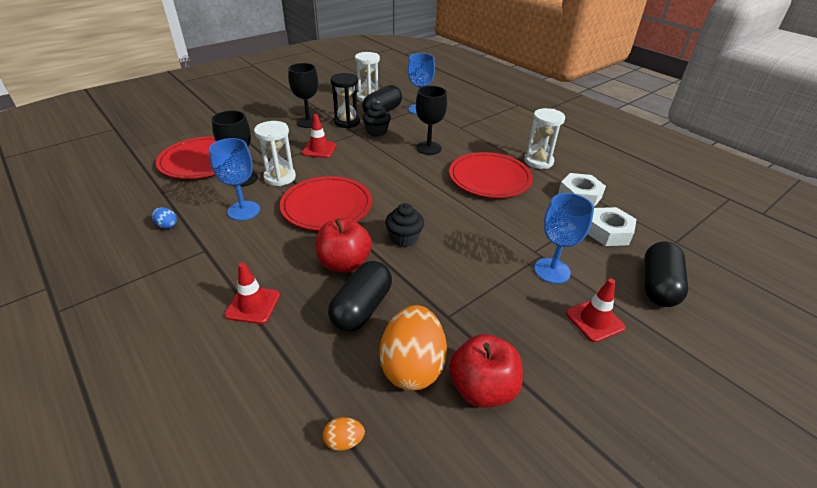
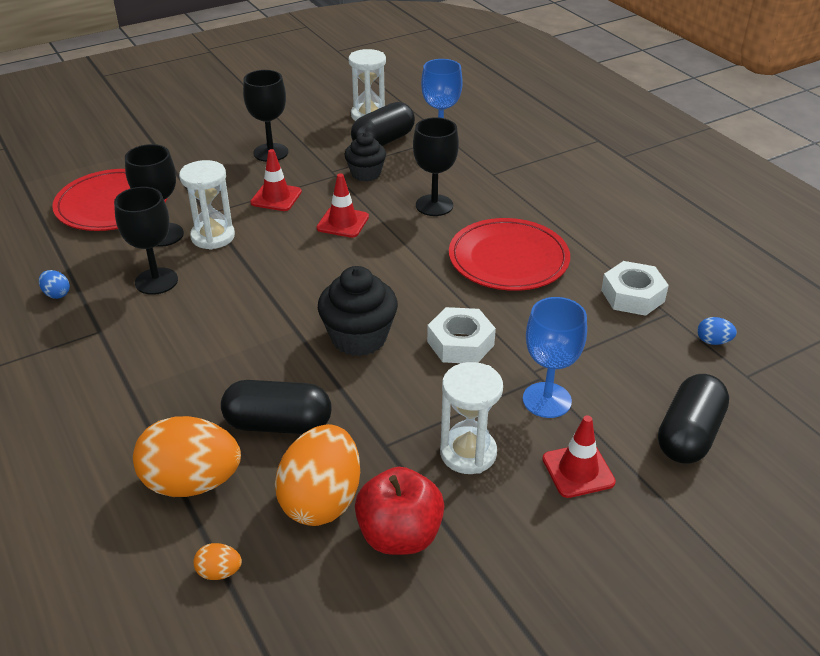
camera: 10 degrees right, 0 degrees up
blue goblet [209,138,260,220] -> black goblet [114,187,178,295]
red traffic cone [225,262,280,324] -> red traffic cone moved to [317,173,369,238]
red plate [280,176,372,230] -> none
red apple [315,218,372,272] -> none
black capsule [328,261,392,332] -> black capsule turned 60 degrees clockwise [221,380,331,434]
black hourglass [331,73,360,128] -> none
black cupcake [385,203,424,247] -> black cupcake [318,266,398,356], size x1.50
white hourglass [524,108,565,169] -> white hourglass moved to [440,362,503,474]
white nut [588,207,637,246] -> white nut moved to [427,307,496,363]
none -> orange egg [133,416,241,497]
none -> blue egg [697,317,737,345]

